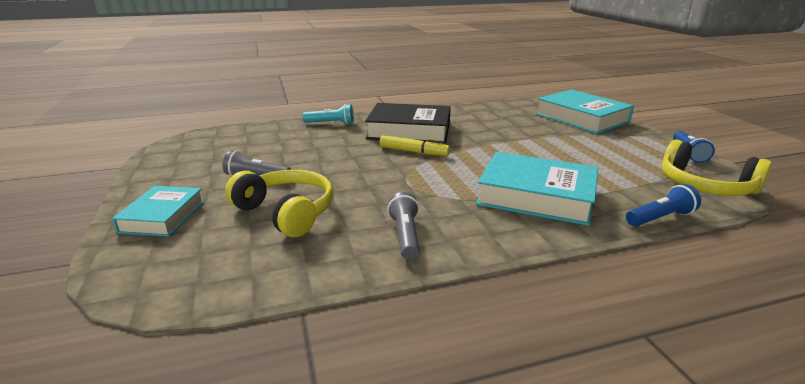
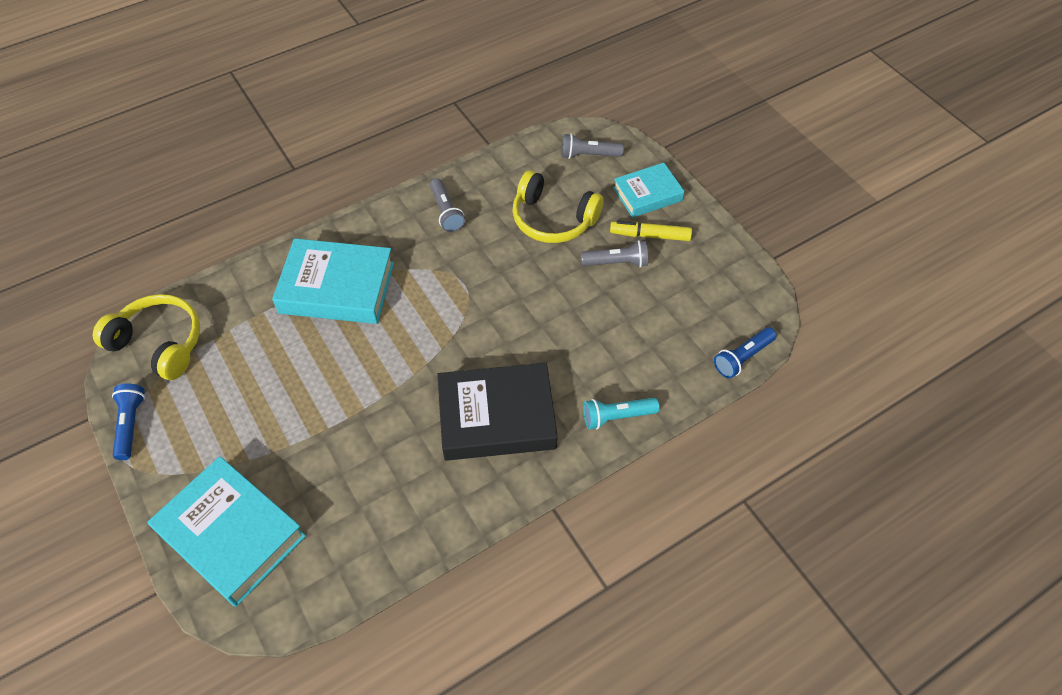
camera: 165 degrees right, 30 degrees up
turquoise book [112,186,204,237] -> turquoise book turned 75 degrees clockwise [613,163,685,218]
yellow marker [380,135,450,156] -> yellow marker moved to [610,221,692,241]
blue flashlight [626,184,701,226] -> blue flashlight moved to [714,327,777,378]
none -> grey flashlight [562,134,624,159]

